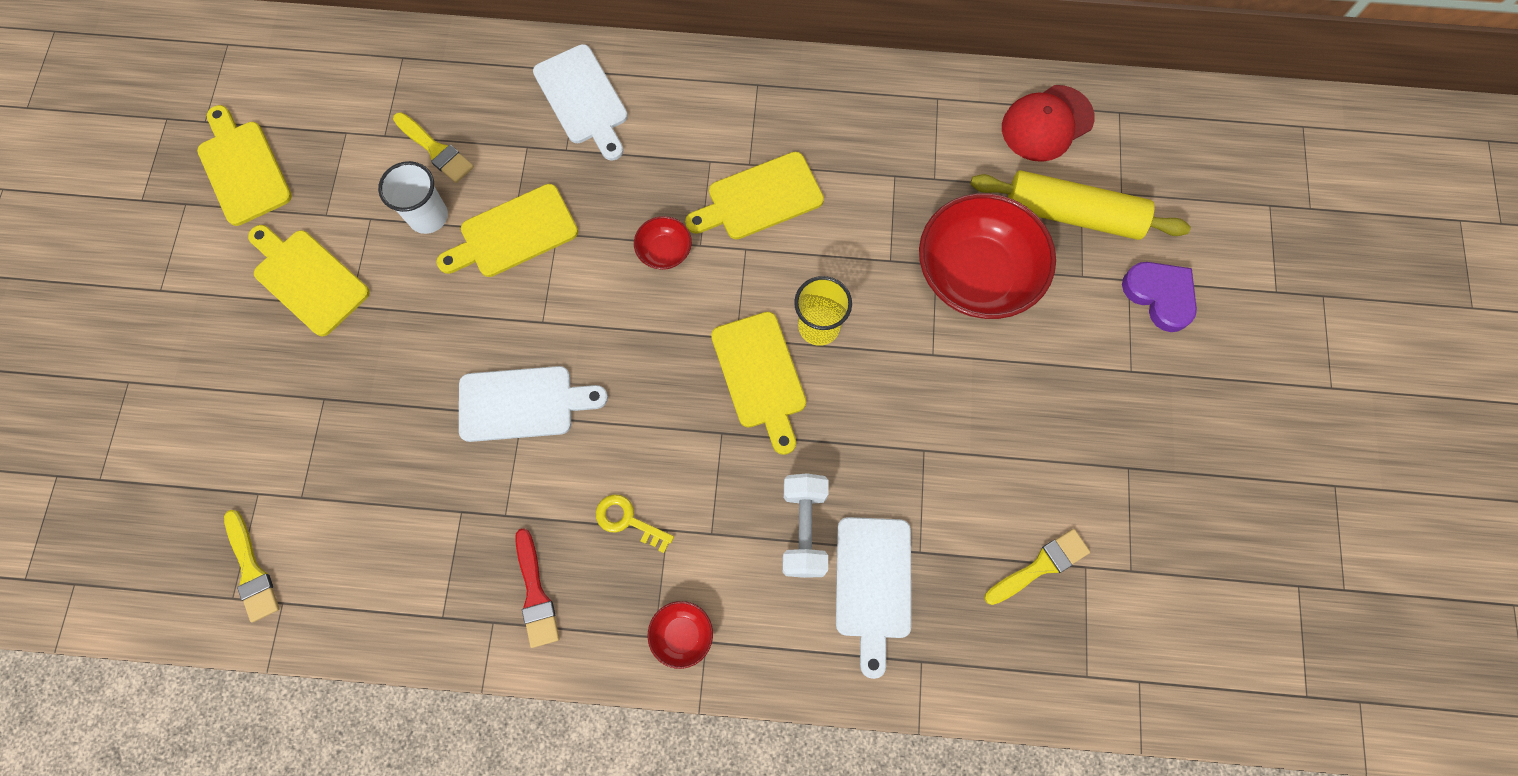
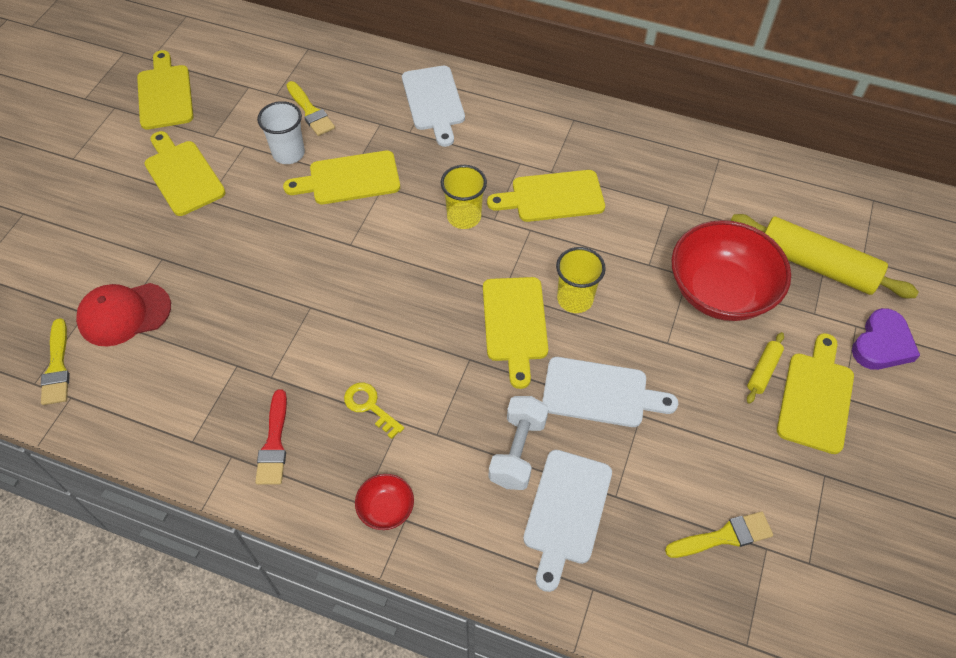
camera: 15 degrees right, 15 degrees down
white cutting board [459,366,608,442] -> white cutting board moved to [542,357,678,427]
red bowl [634,216,692,270] -> yellow cup [441,165,487,229]
red cap [1002,85,1095,162] -> red cap moved to [76,283,171,346]
purple heart [1122,262,1197,332] -> purple heart turned 60 degrees clockwise [852,308,920,370]
none -> yellow rolling pin [747,332,784,404]
none -> yellow cutting board [777,333,854,454]

